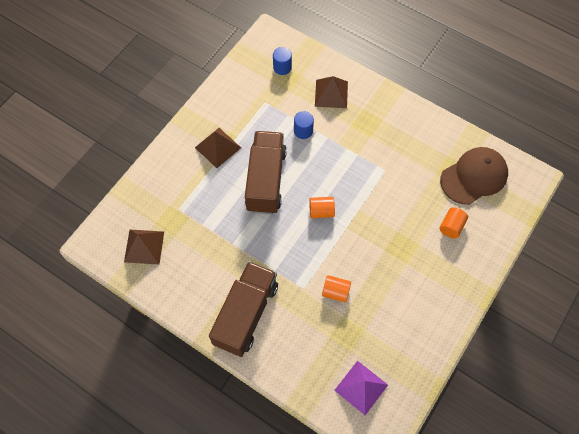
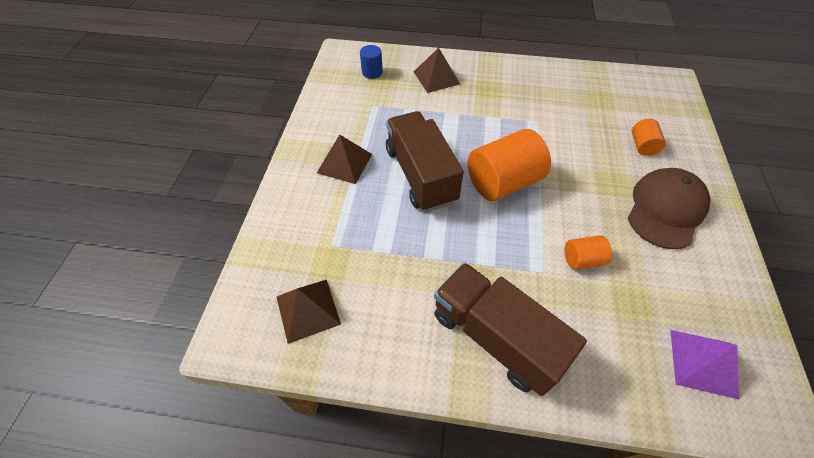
camera: 25 degrees left, 10 degrees down
brown truck [209,261,278,357] -> brown truck turned 45 degrees counterclockwise [434,262,587,396]
blue cylinder [294,111,314,139] -> none
orange cylinder [309,197,335,218] -> orange cylinder [468,129,551,201], size x2.02
brown cap [440,147,508,205] -> brown cap moved to [628,168,711,249]

